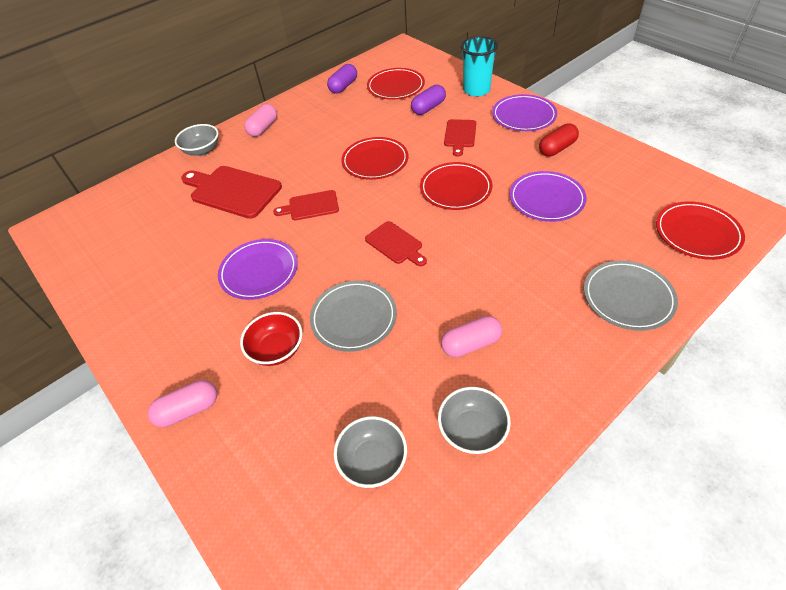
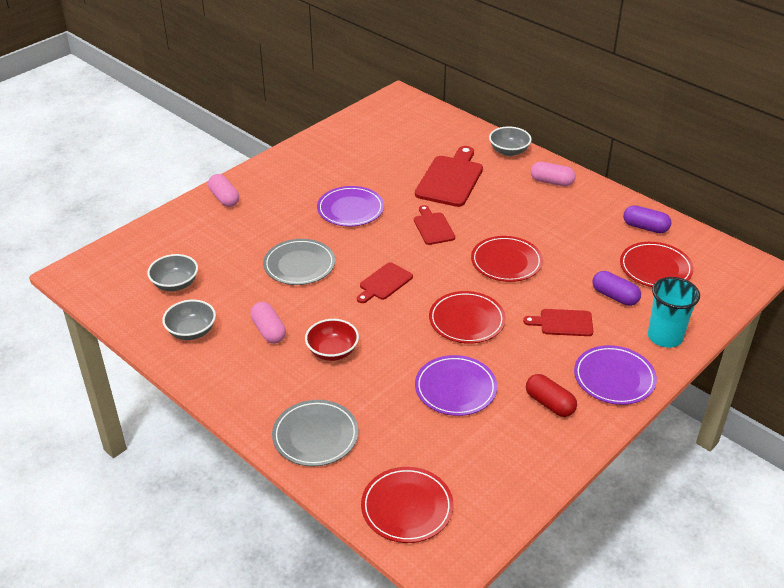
camera: 80 degrees right, 10 degrees down
red bowl [240,312,302,366] -> red bowl moved to [305,319,359,361]

